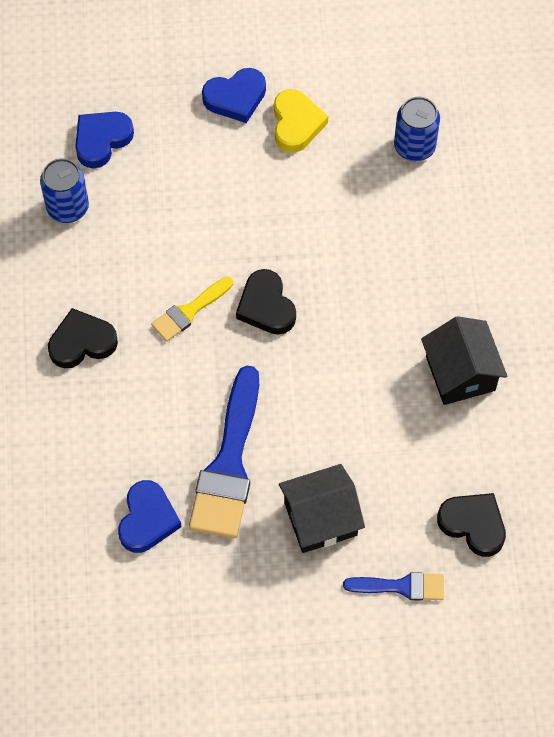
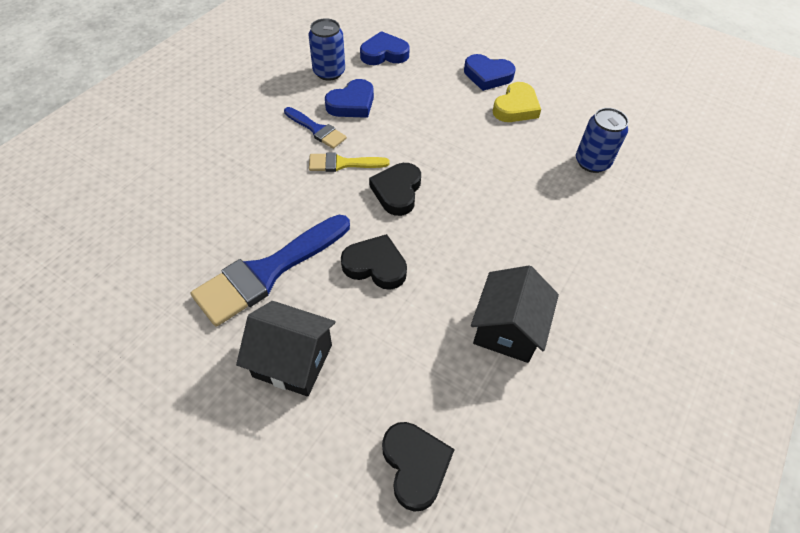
camera: 35 degrees right, 10 degrees down
black heart [48,308,118,368] -> black heart moved to [341,234,407,290]
blue heart [118,480,182,553] -> blue heart moved to [325,79,374,118]
blue brush [343,572,444,601] -> blue brush moved to [284,107,347,149]

